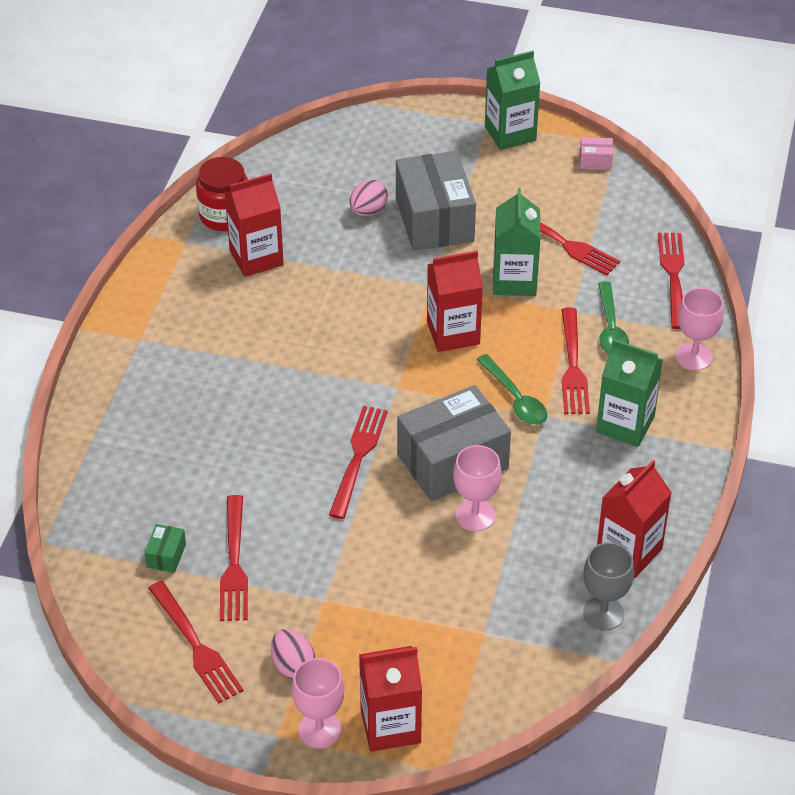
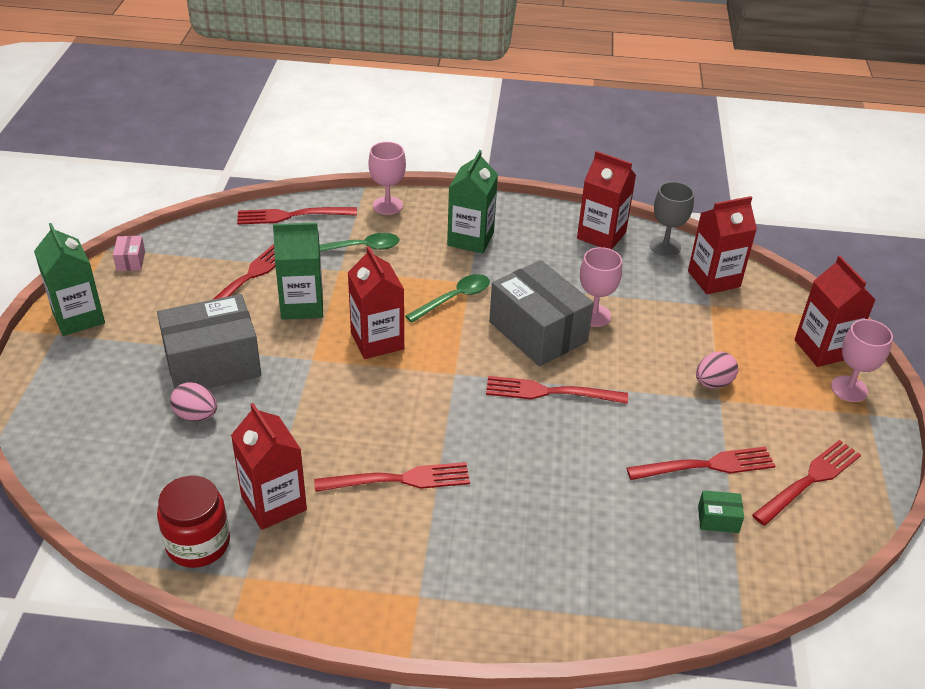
camera: 100 degrees left, 5 degrees down
pink egg [271,629,315,679] -> pink egg moved to [696,351,738,389]
red fork [561,308,590,414] -> red fork moved to [314,462,470,492]
none -> red carton [688,196,757,294]

